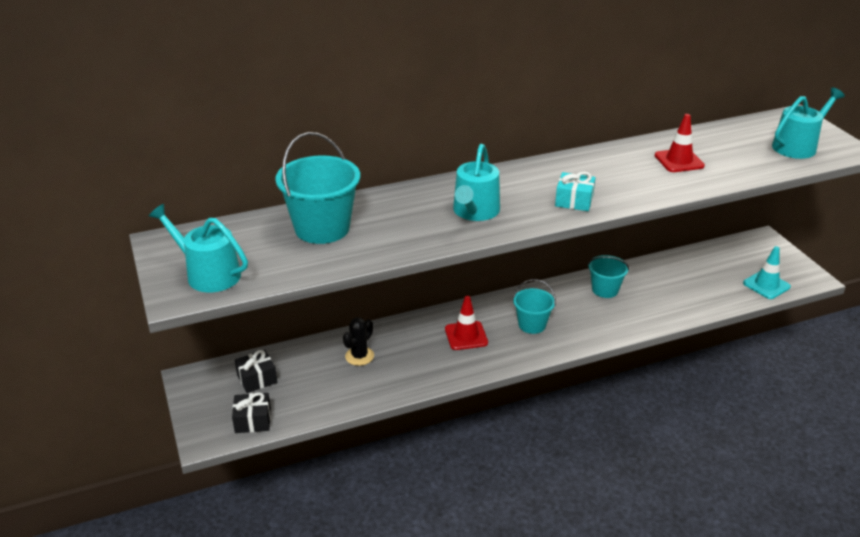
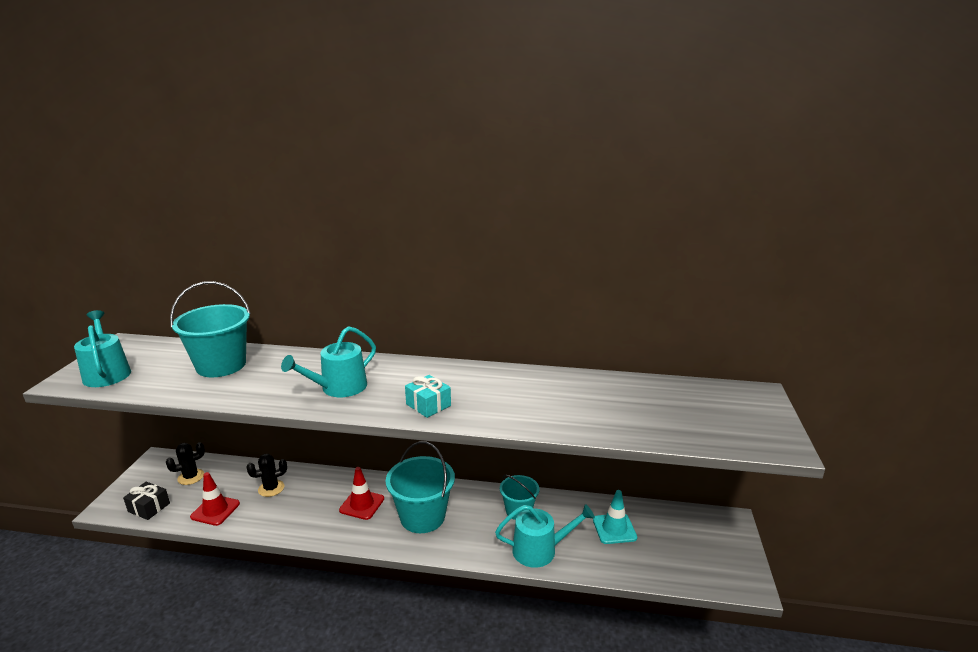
camera: 30 degrees right, 10 degrees down
black gift [235,350,277,393] -> black cactus [166,442,205,485]
turquoise bucket [513,279,556,334] -> turquoise bucket [386,441,455,533], size x1.68
red traffic cone [655,114,705,172] -> red traffic cone moved to [190,472,240,526]
turquoise traffic cone [743,246,791,299] -> turquoise traffic cone moved to [593,490,637,544]
turquoise watering can [772,88,845,159] -> turquoise watering can moved to [495,504,595,568]

